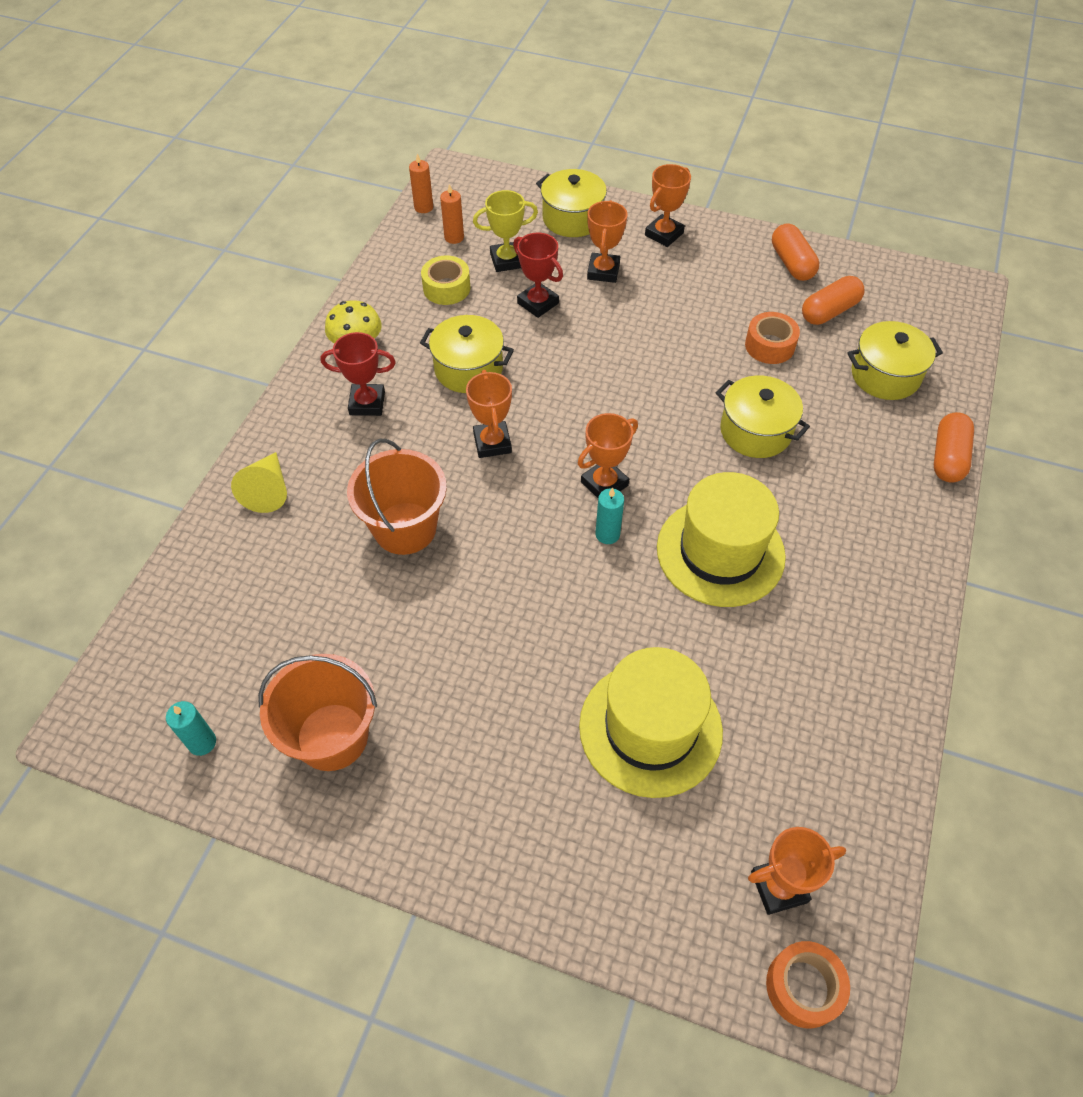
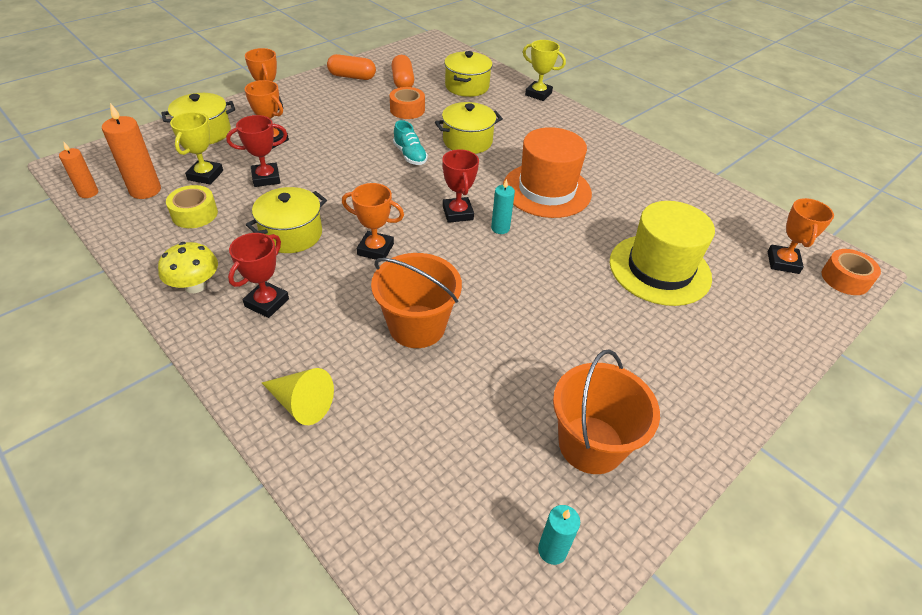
camera: 65 degrees left, 10 degrees down
orange candle [440,184,464,244] -> orange candle [102,103,161,199], size x1.63
orange trophy [578,413,638,498] -> red trophy [442,149,479,223]
yellow hat [657,472,786,607] -> orange hat [503,127,592,218]
orange capsule [934,412,974,483] -> yellow trophy [523,40,566,101]
none -> turquoise shoe [393,120,428,165]

